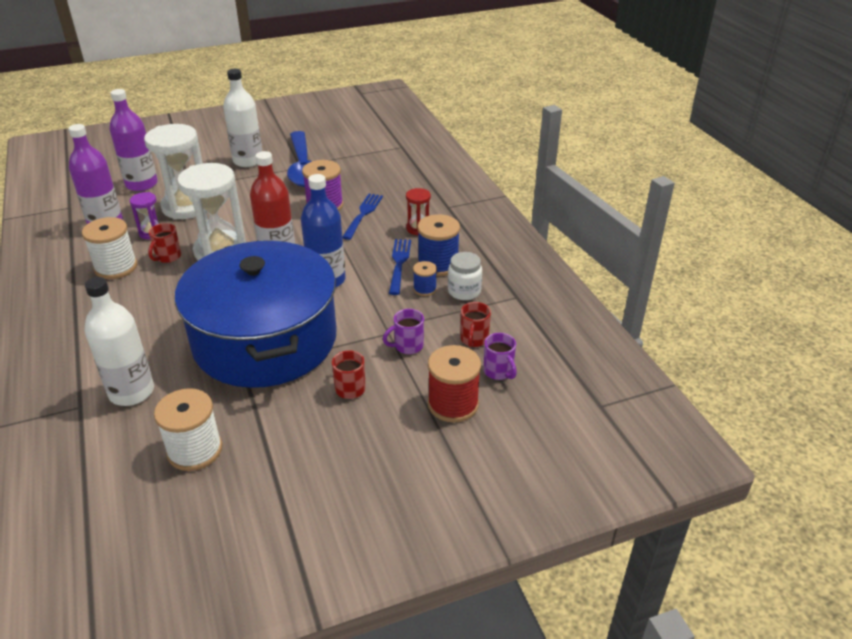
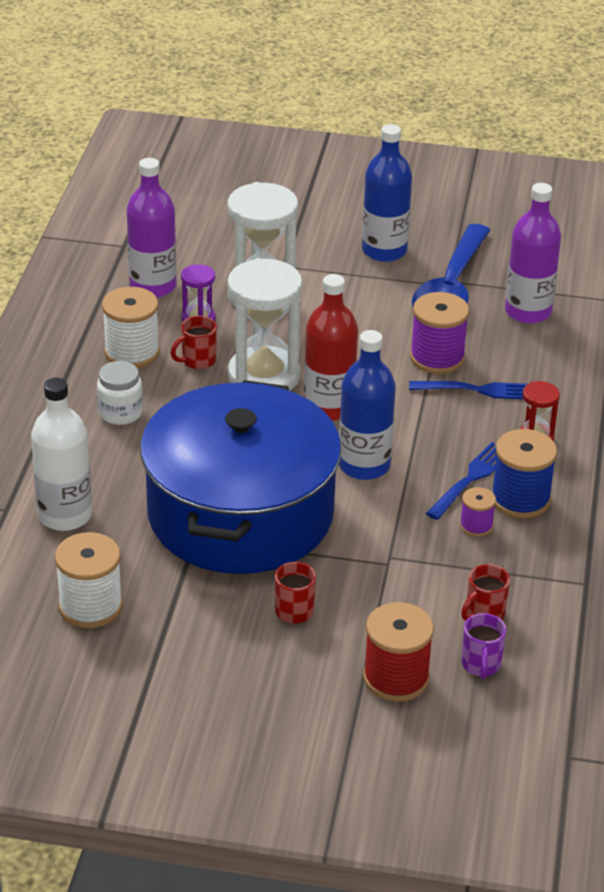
camera: 30 degrees right, 0 degrees up
purple bottle [110,89,158,191] -> purple bottle moved to [505,183,561,324]
white bottle [223,69,262,167] -> blue bottle [362,124,412,262]
blue fork [342,194,383,240] -> blue fork turned 45 degrees clockwise [409,381,527,399]
purple mug [383,309,424,354] -> none
blue spool [413,261,437,296] -> purple spool [460,487,496,537]
white jar [448,252,482,300] -> white jar moved to [97,361,143,425]

